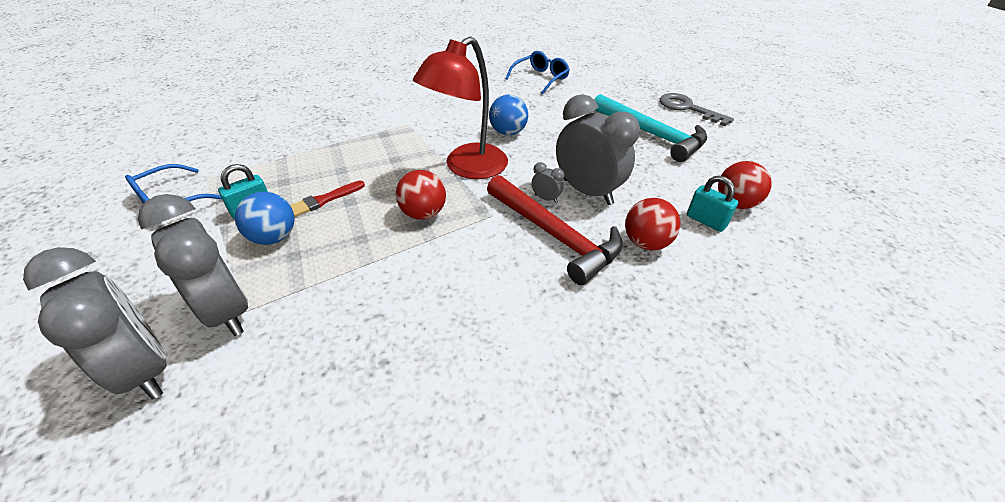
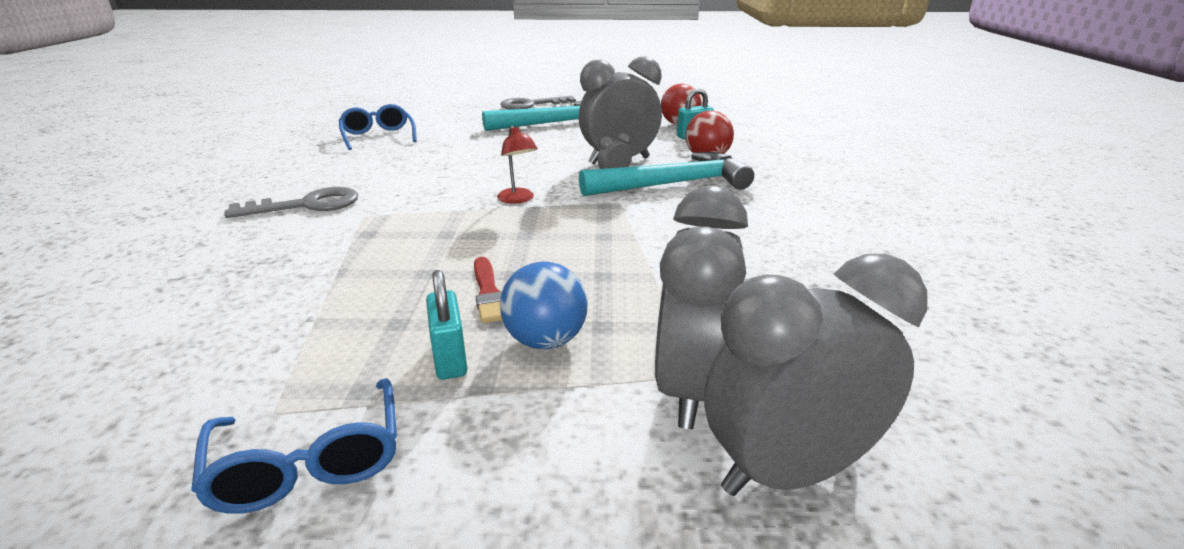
camera: 65 degrees left, 15 degrees down
grey clock [138,194,248,336] -> grey clock turned 60 degrees counterclockwise [653,186,748,429]
red ball [396,170,446,220] -> none
red lamp [413,36,508,179] -> red lamp [497,125,537,204], size x0.45
red hammer [487,175,623,285] -> turquoise hammer [579,152,754,196]
blue ball [489,95,528,135] -> none
none -> grey key [224,187,358,218]

